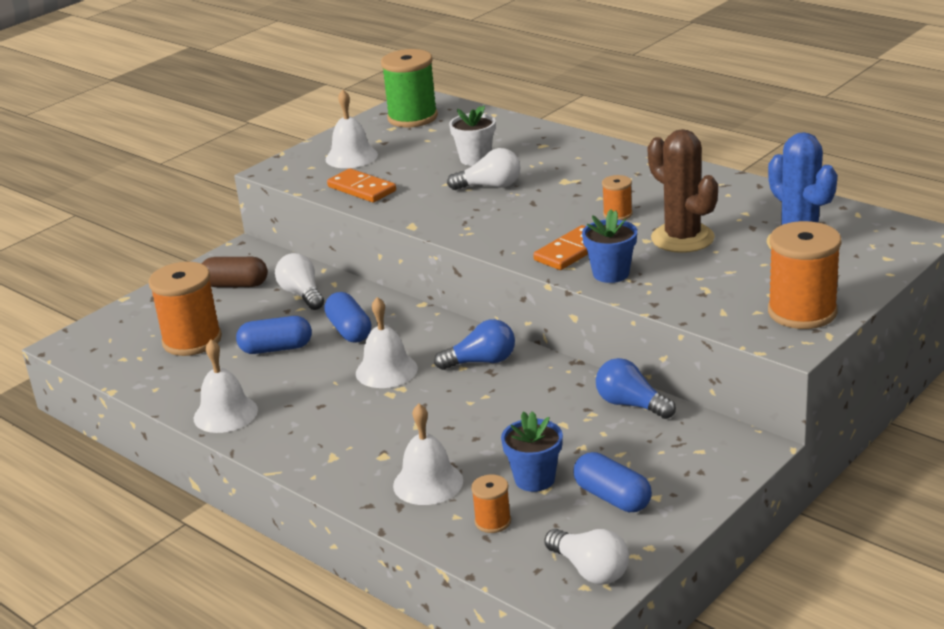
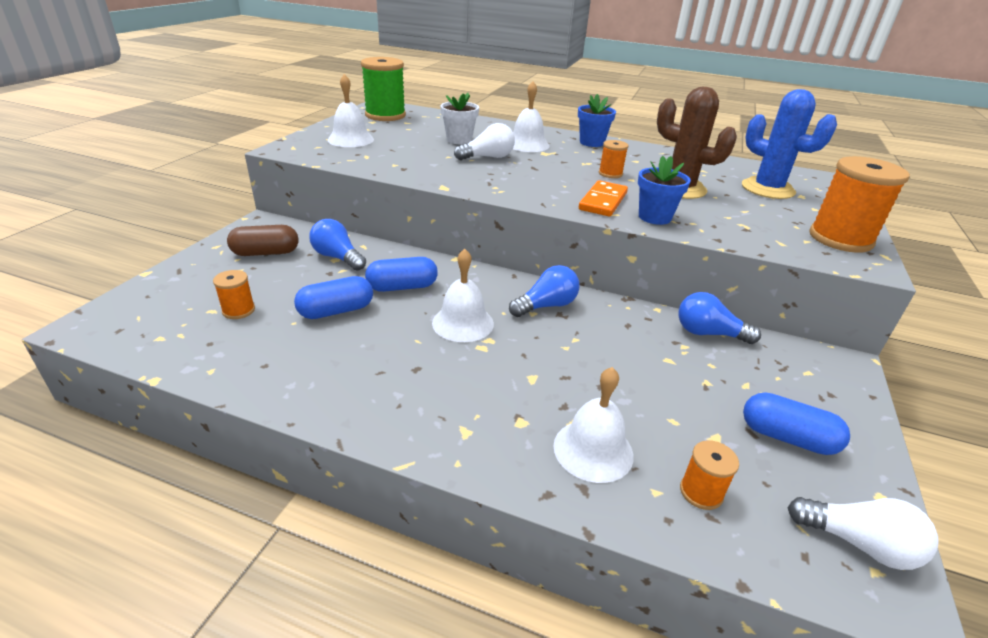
camera: 25 degrees left, 5 degrees up
orange spool [149,262,222,356] -> orange spool [213,270,255,319], size x0.49
white bell [194,339,258,433] -> white bell moved to [513,81,549,152]
white light bulb [275,253,324,310] -> blue light bulb [309,219,366,271]
blue capsule [324,292,371,343] -> blue capsule turned 60 degrees counterclockwise [365,257,438,292]
orange domino [327,169,396,202] -> none
blue flower pot [501,411,563,492] -> blue flower pot moved to [578,94,616,147]

